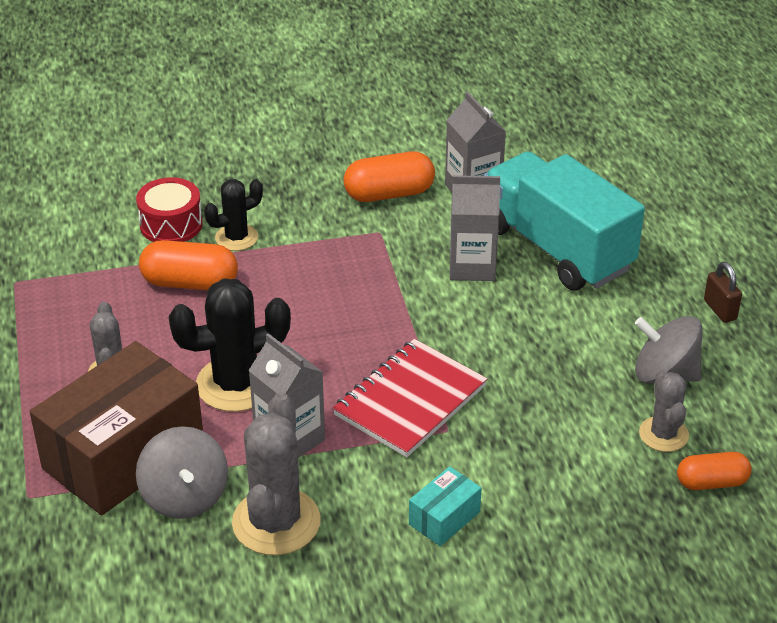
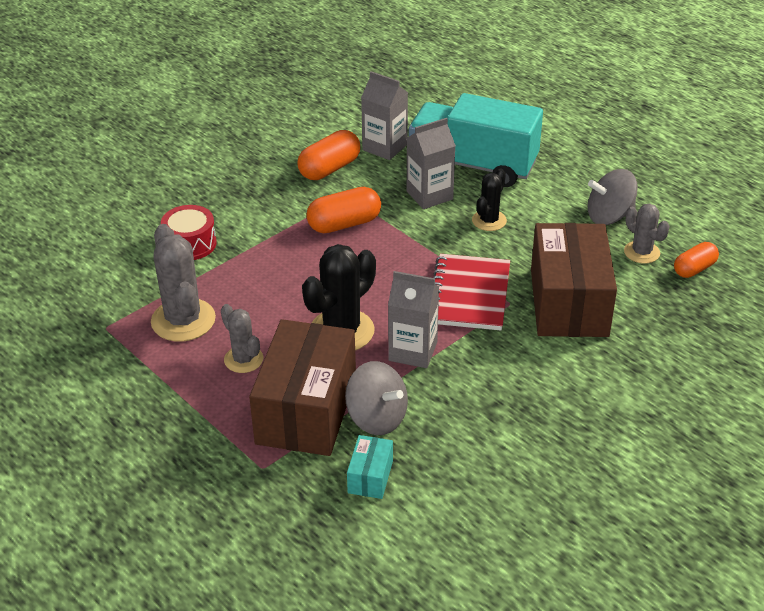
camera: 30 degrees left, 0 degrees up
orange capsule [139,240,238,290] -> orange capsule moved to [306,187,381,233]
black cactus [204,179,263,251] -> black cactus moved to [472,169,507,231]
grey cactus [232,392,321,555] -> grey cactus moved to [151,224,216,342]
turquoise box [409,466,482,546] -> turquoise box moved to [347,435,393,499]
brown padlock [704,262,742,323] -> none
none -> brown box [531,223,617,337]

